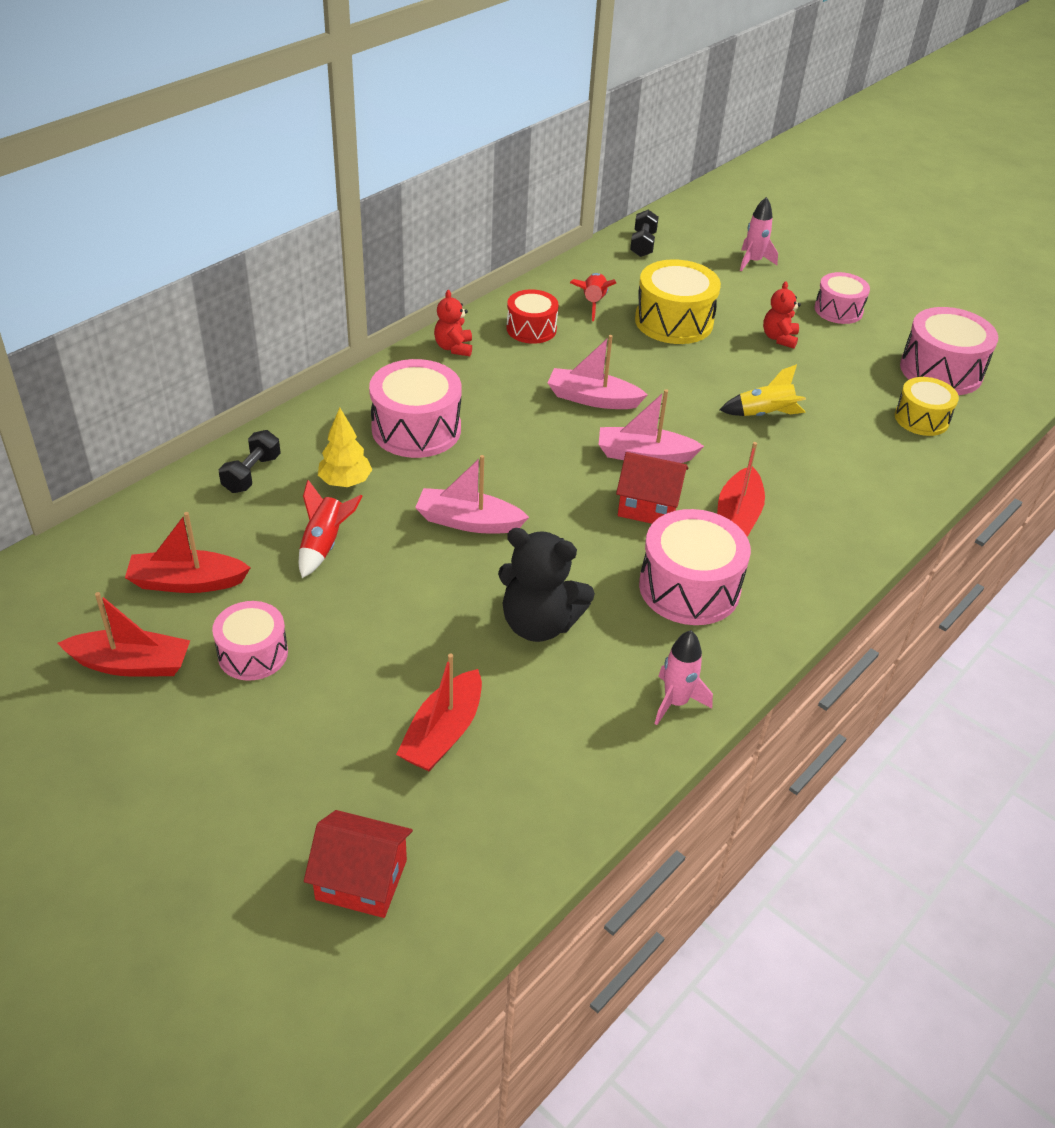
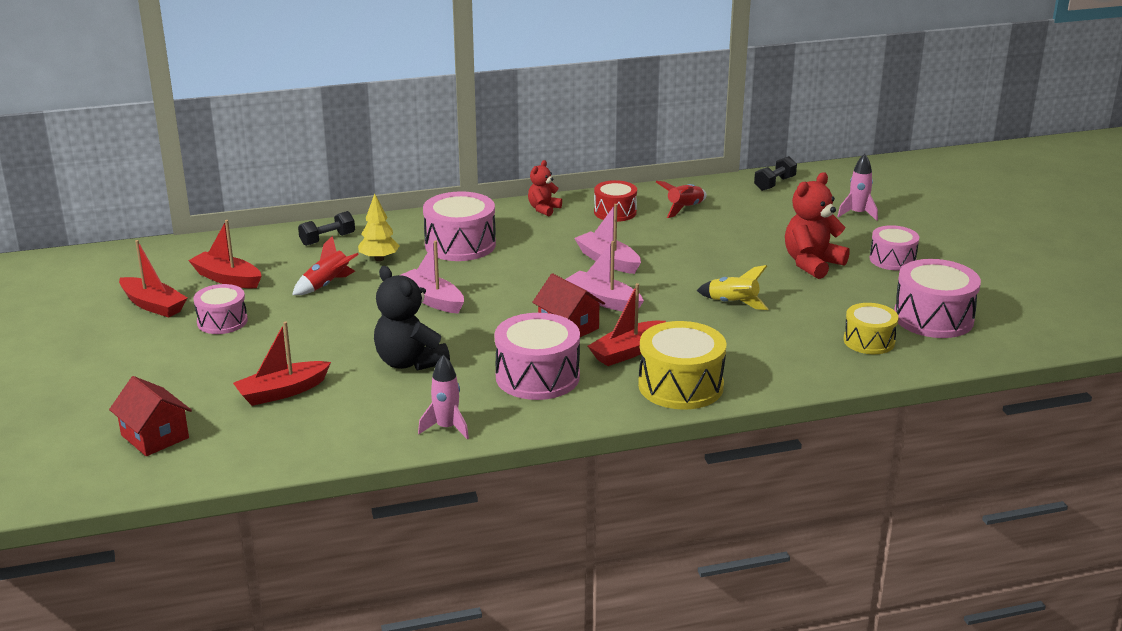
camera: 35 degrees right, 15 degrees down
yellow drum [635,259,721,344] -> yellow drum moved to [638,321,727,410]
red teddy bear [763,281,801,349] -> red teddy bear [785,172,850,279], size x1.74

